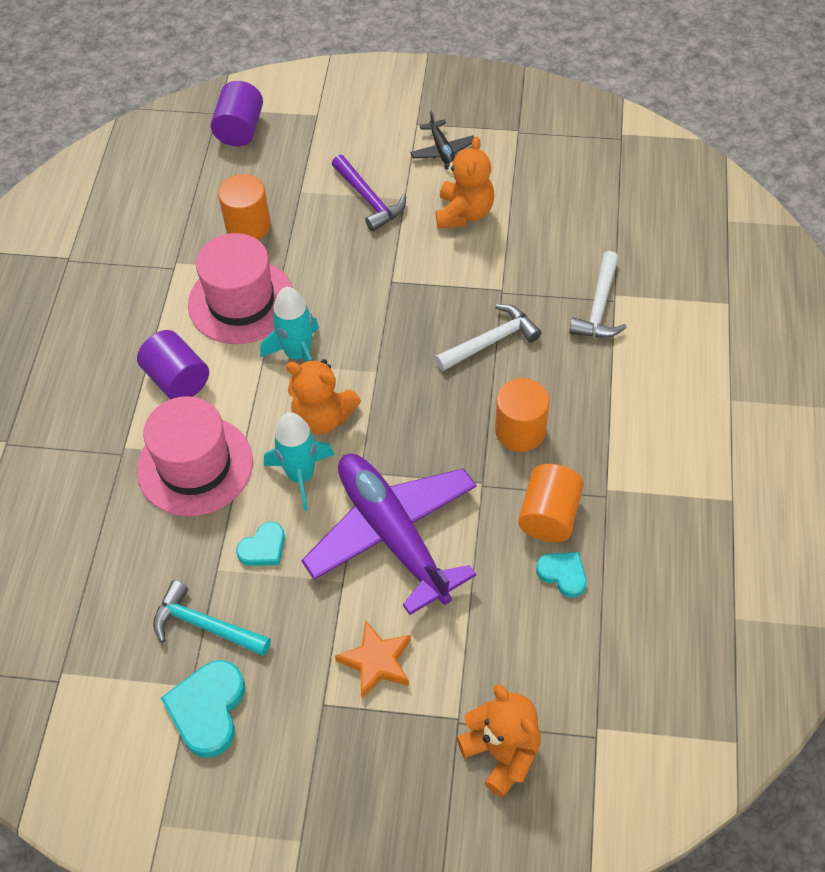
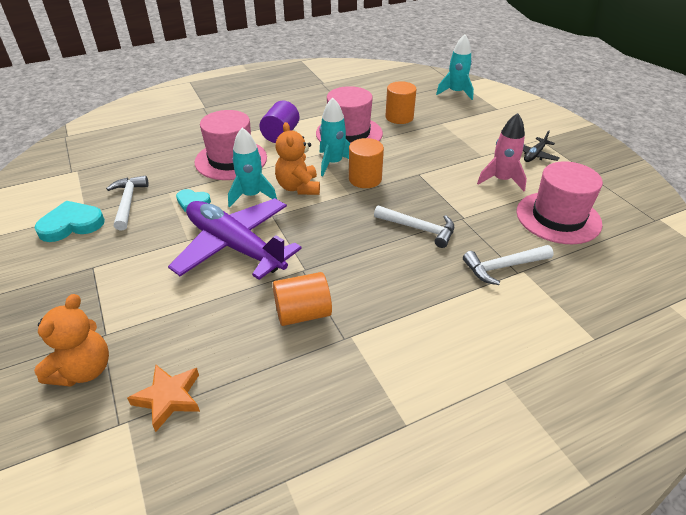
camera: 55 degrees right, 15 degrees down
turquoise hammer [153,580,271,656] -> white hammer [106,176,149,231]
purple cylinder [211,81,263,146] -> turquoise rocket [436,34,474,100]
purple plane [301,454,477,615] -> purple plane turned 75 degrees counterclockwise [168,198,302,280]
purple hammer [332,155,406,231] -> none
orange star [335,620,411,699] -> orange star moved to [127,364,200,432]
orange teddy bear [436,137,494,228] -> pink rocket [477,113,527,191]
orange cylinder [495,378,549,452] -> orange cylinder moved to [349,138,384,188]
turquoise heart [536,552,586,598] -> none
none -> pink hat [516,161,603,244]

